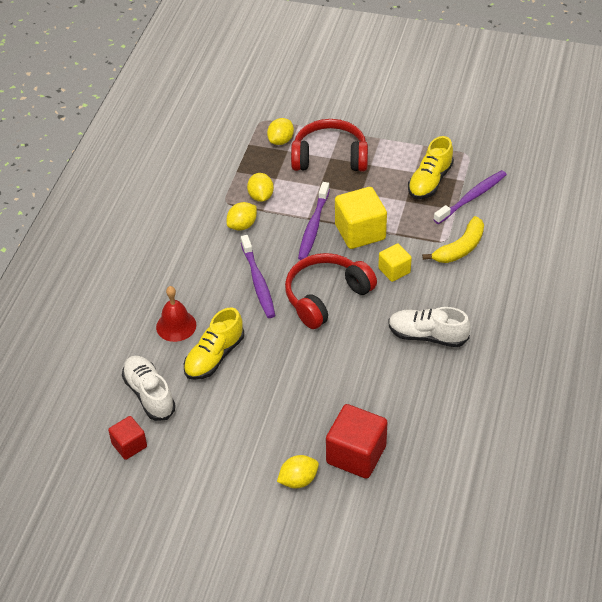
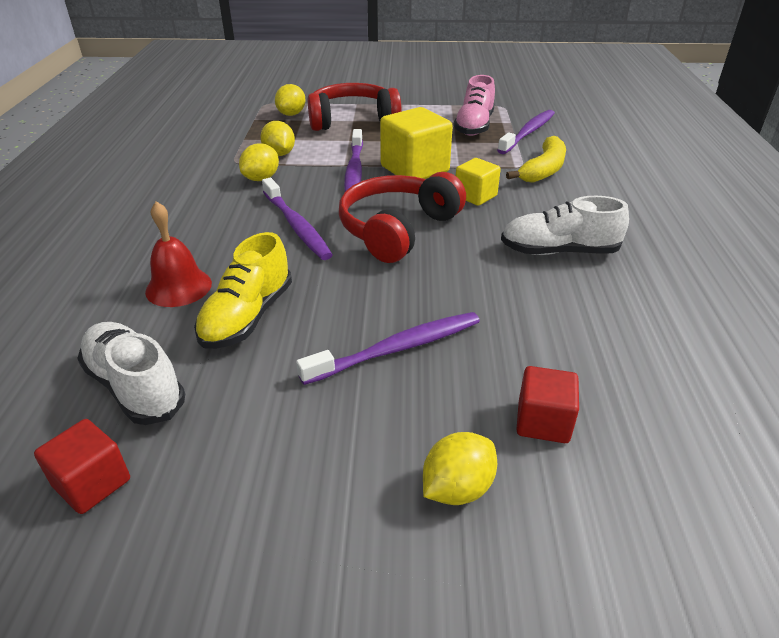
camera: 15 degrees left, 10 degrees down
red cube [326,404,388,479] -> red cube [516,366,579,443], size x0.58
yellow shoe [408,136,454,199] -> pink shoe [454,75,495,136]
none -> purple toothbrush [296,312,480,385]

